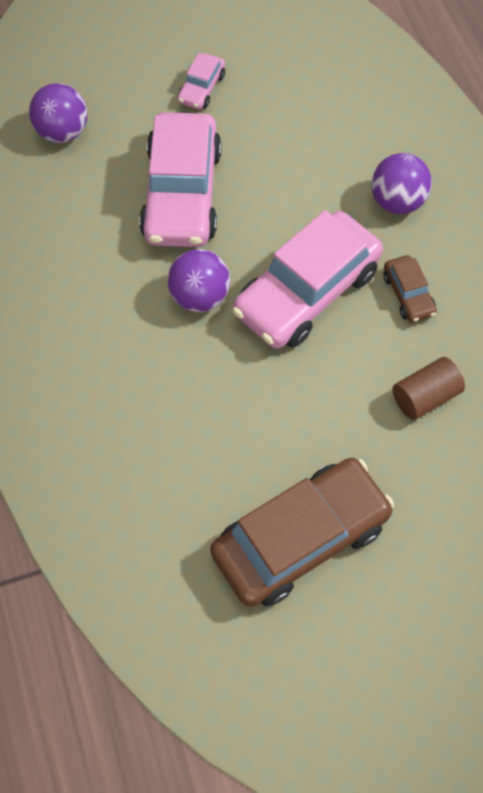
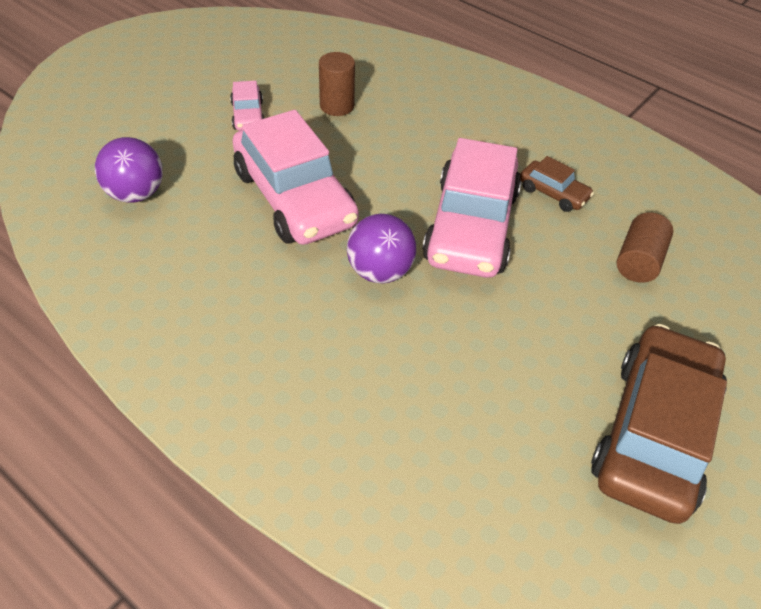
camera: 35 degrees left, 15 degrees down
purple ball [371,153,432,214] -> none
none -> brown cylinder [319,52,355,116]

